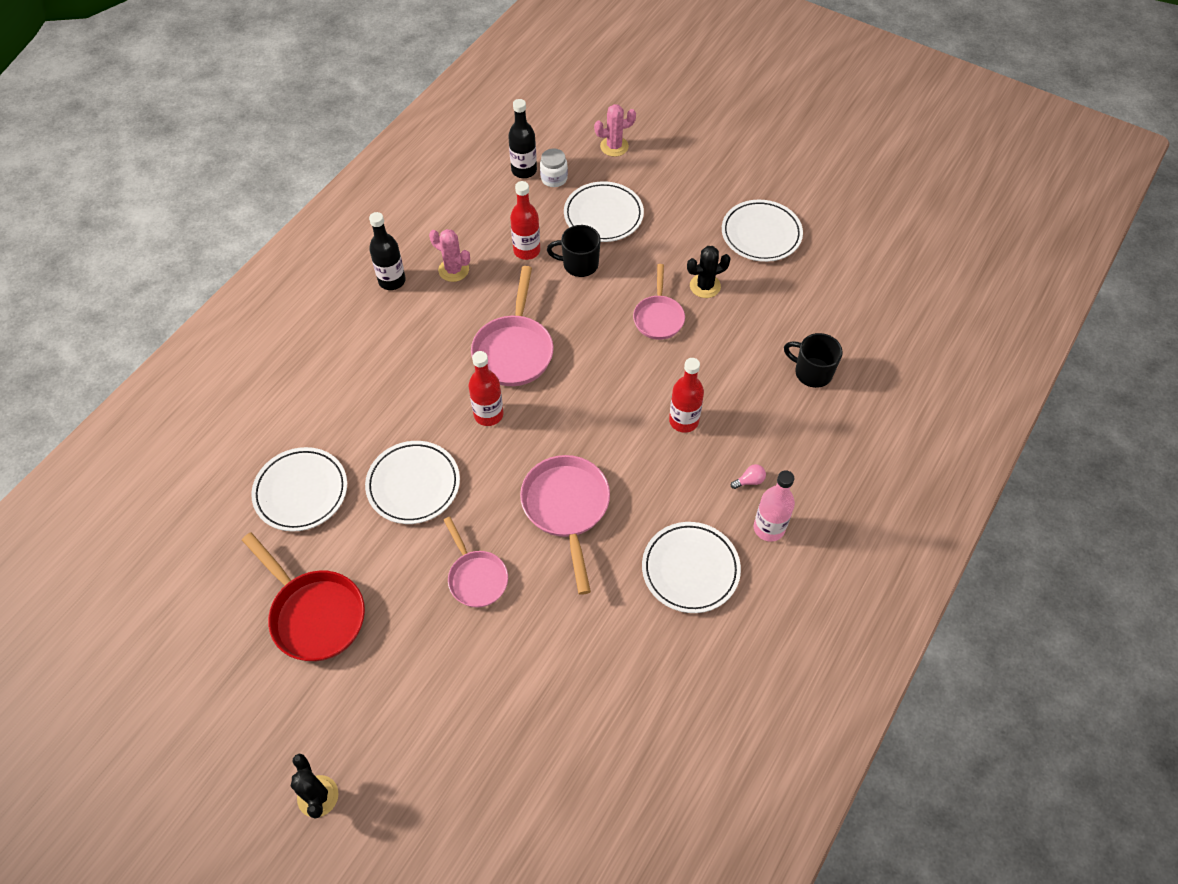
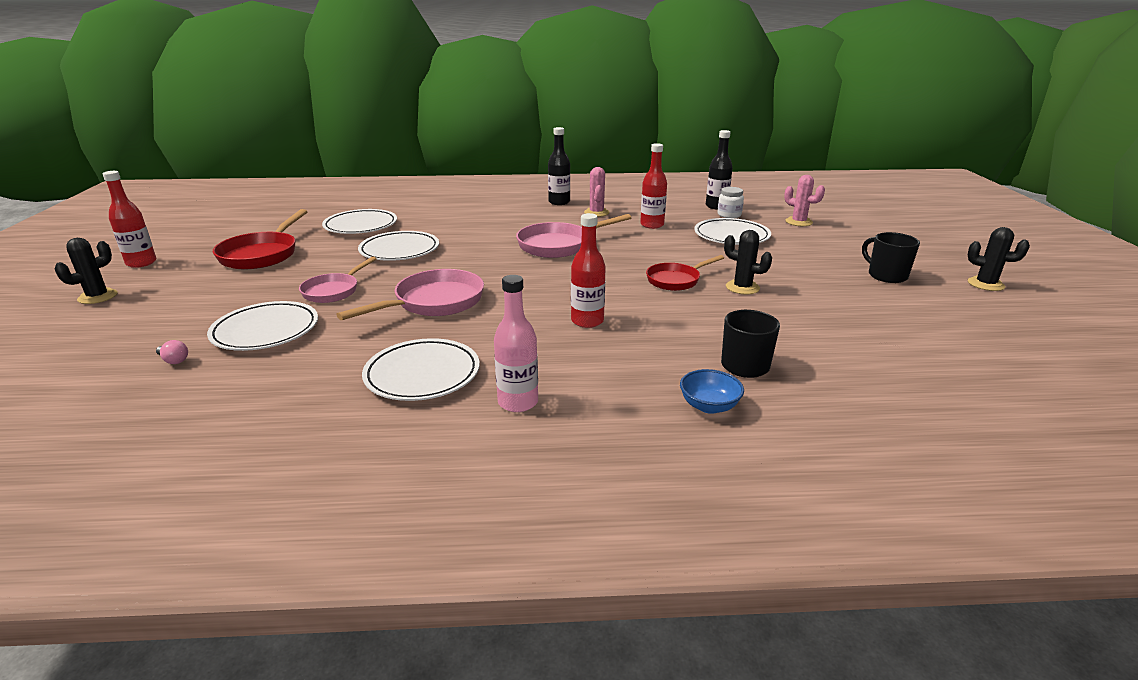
camera: 55 degrees right, 30 degrees down
red bottle [469,351,504,426] -> red bottle moved to [103,171,156,268]
black mug [547,225,600,277] -> black mug moved to [862,232,920,283]
pink pan [633,264,685,340] -> red pan [646,255,724,291]
white plate [722,200,803,262] -> white plate moved to [207,301,318,351]
pink light bulb [731,464,766,489] -> pink light bulb moved to [156,340,188,364]
none -> blue bowl [680,369,744,414]
none -> black cactus [968,227,1030,291]

